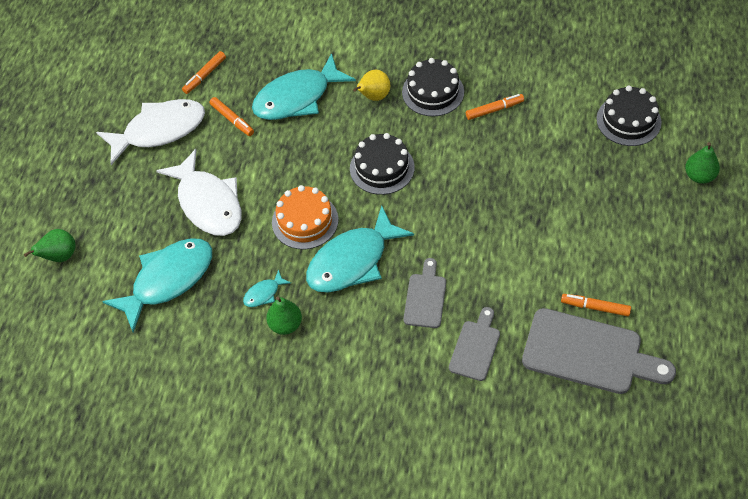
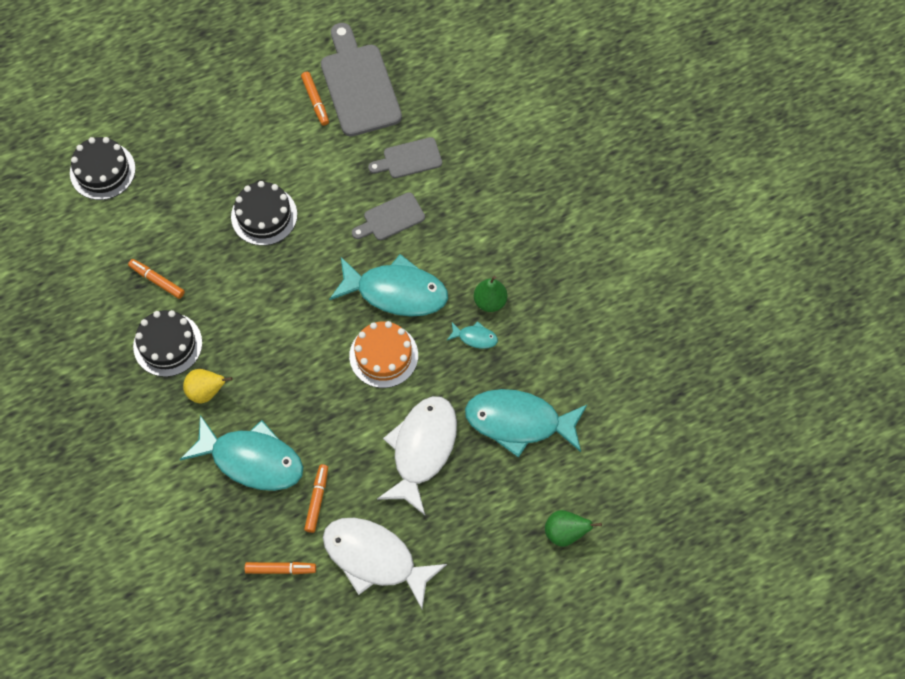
camera: 130 degrees left, 10 degrees up
black cake [350,133,415,195] -> black cake moved to [231,181,297,246]
green pear [685,142,720,184] -> none

